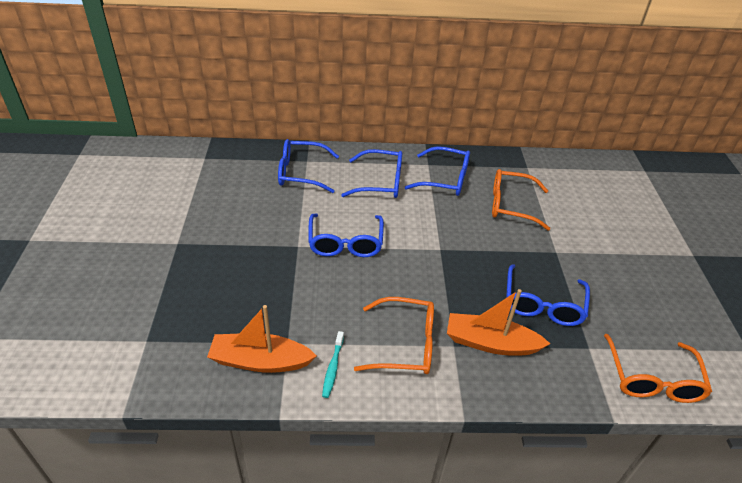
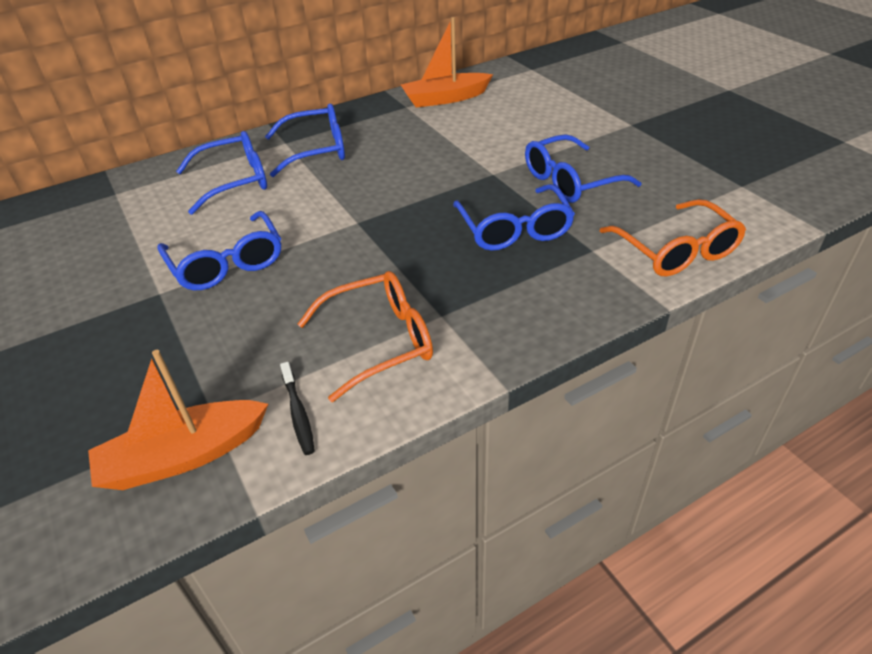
camera: 25 degrees left, 0 degrees up
blue glasses [278,139,339,193] -> blue glasses moved to [525,134,642,203]
turquoise toothbrush [322,331,344,398] -> black toothbrush [280,362,315,455]
orange boat [447,289,550,356] -> orange boat moved to [401,17,493,108]
orange glasses [492,169,550,231] -> none

